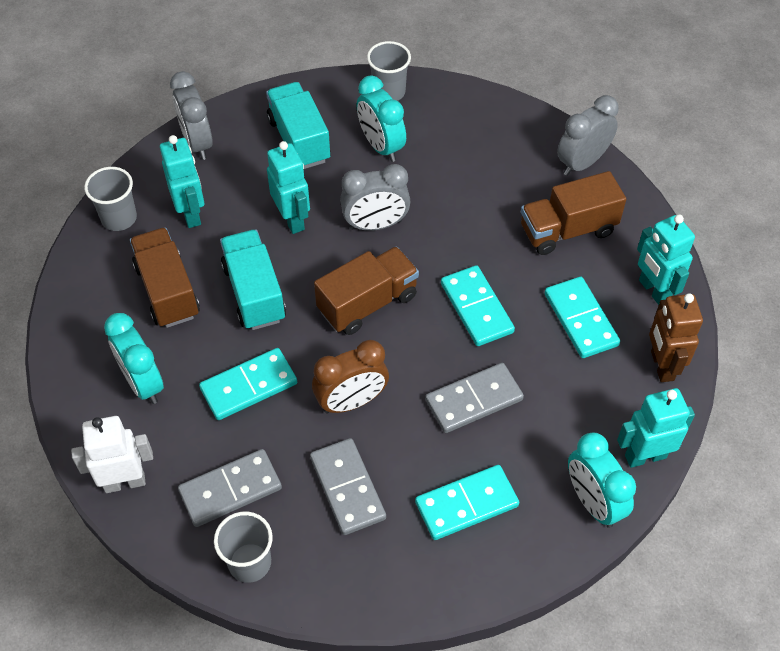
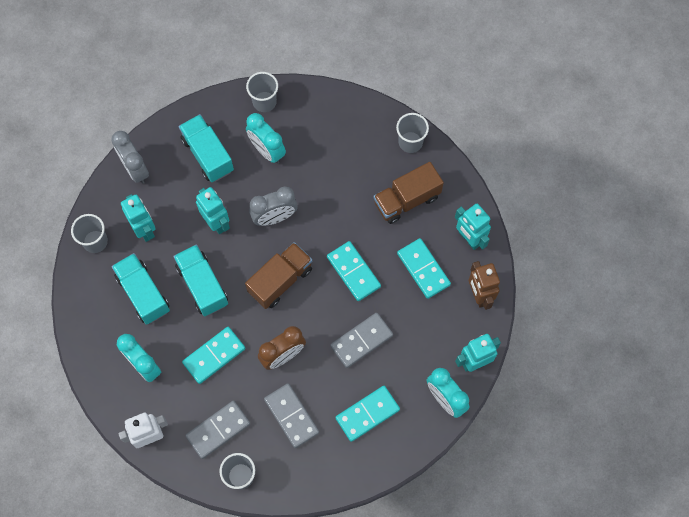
camera: 10 degrees left, 15 degrees up
brown truck [130,227,200,328] -> turquoise truck [112,253,170,325]
grey clock [557,95,619,176] -> grey cup [396,113,429,153]

